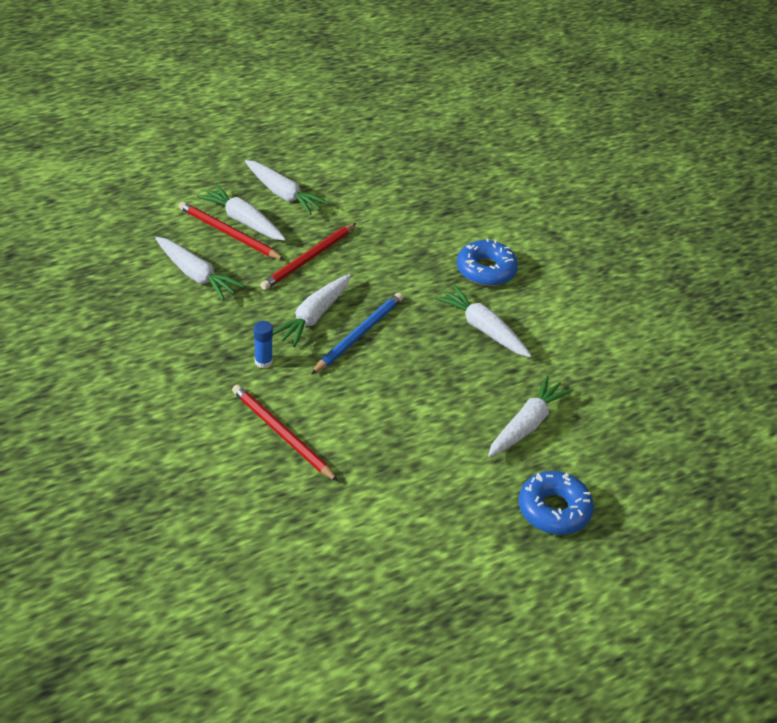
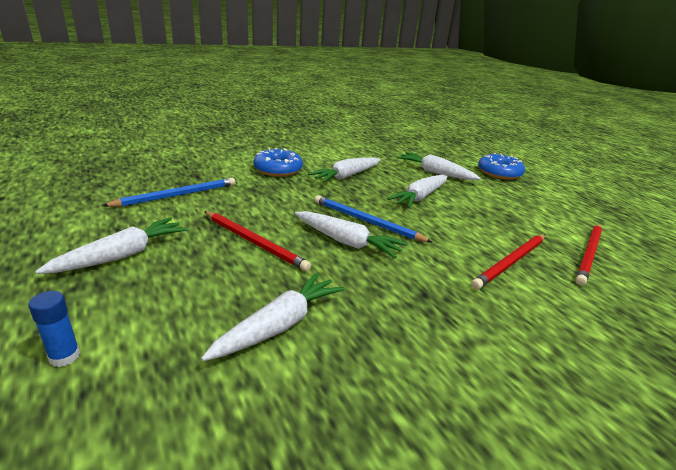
camera: 90 degrees left, 15 degrees down
red pencil [179,202,284,260] -> red pencil moved to [575,224,602,286]
white carrot [197,185,286,241] -> white carrot moved to [387,175,447,208]
blue glue stick [254,321,273,368] -> blue glue stick moved to [28,291,80,367]
none -> blue pencil [102,178,235,207]

